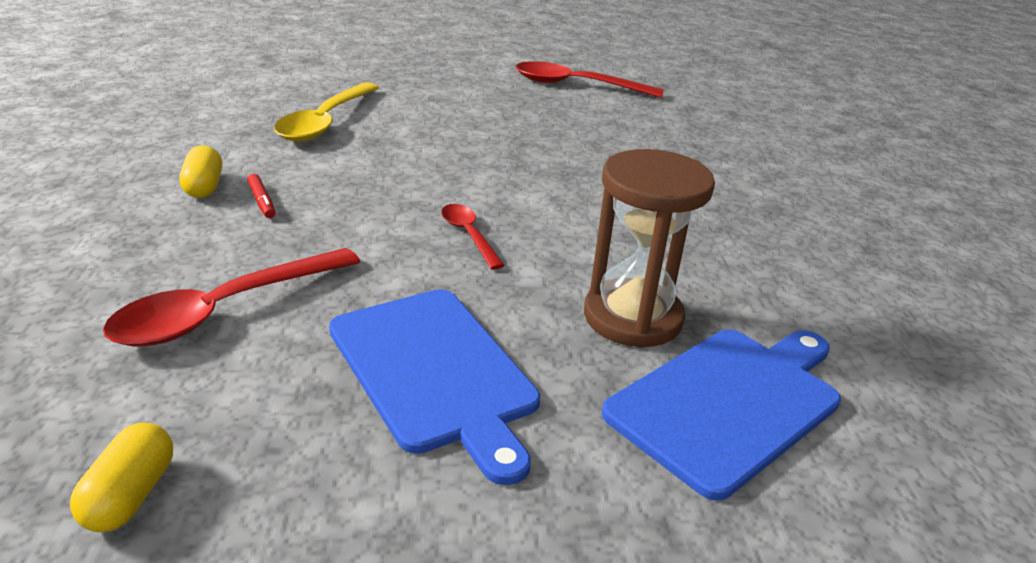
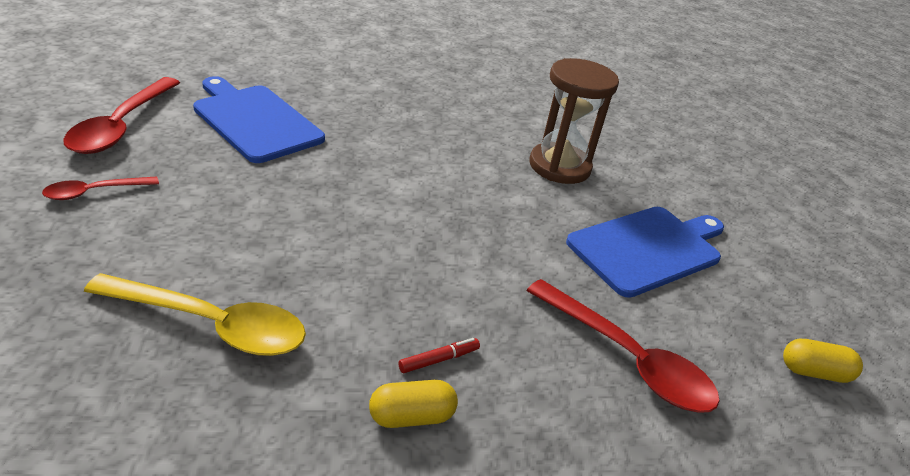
camera: 95 degrees left, 5 degrees up
red spoon [441,204,505,269] -> red spoon moved to [42,176,159,200]
blue cutting board [602,329,841,501] -> blue cutting board moved to [193,76,325,163]

